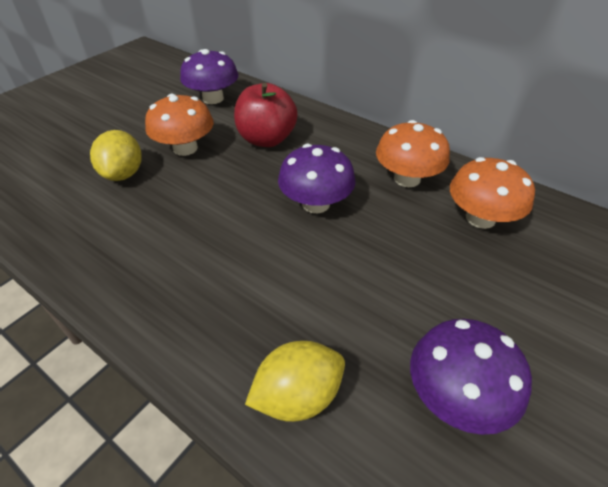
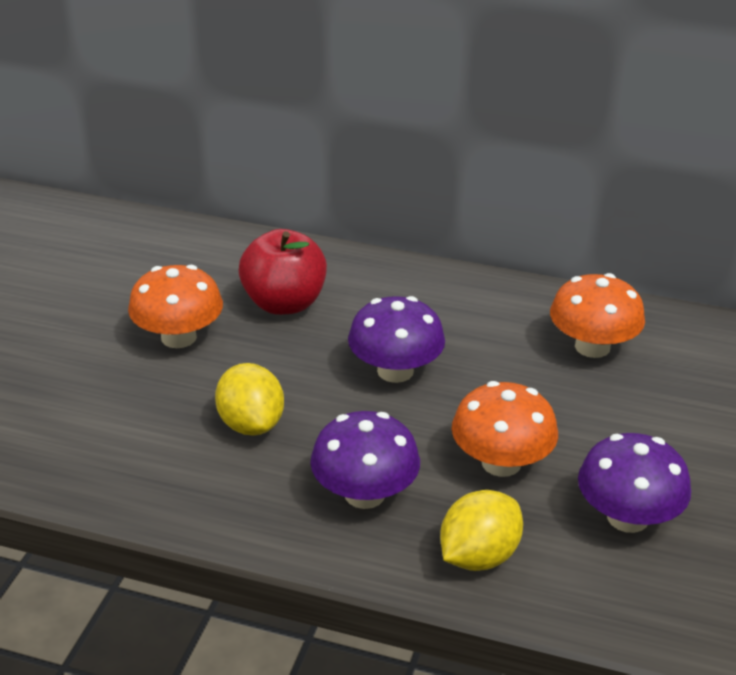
camera: 20 degrees left, 10 degrees down
yellow lemon [90,130,142,181] -> yellow lemon moved to [215,363,284,436]
purple mushroom [180,49,238,104] -> purple mushroom moved to [310,411,420,509]
orange mushroom [376,120,450,187] -> orange mushroom moved to [452,381,558,477]

